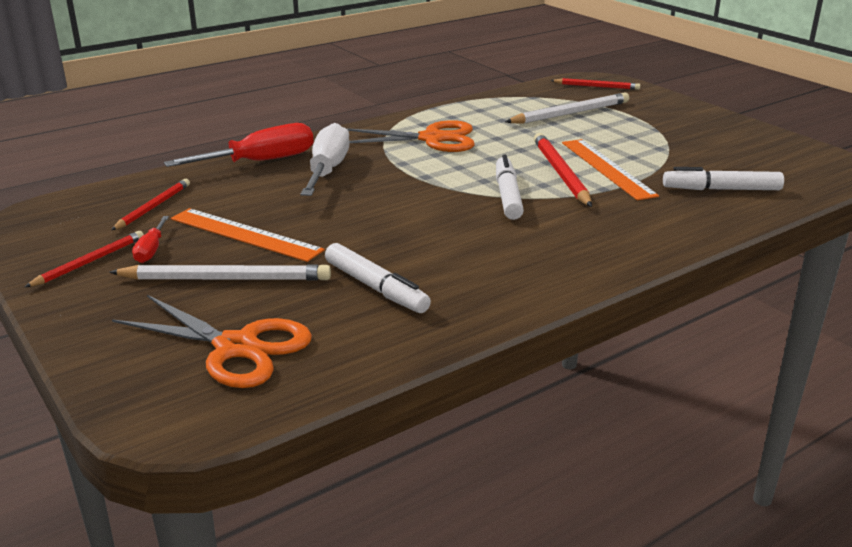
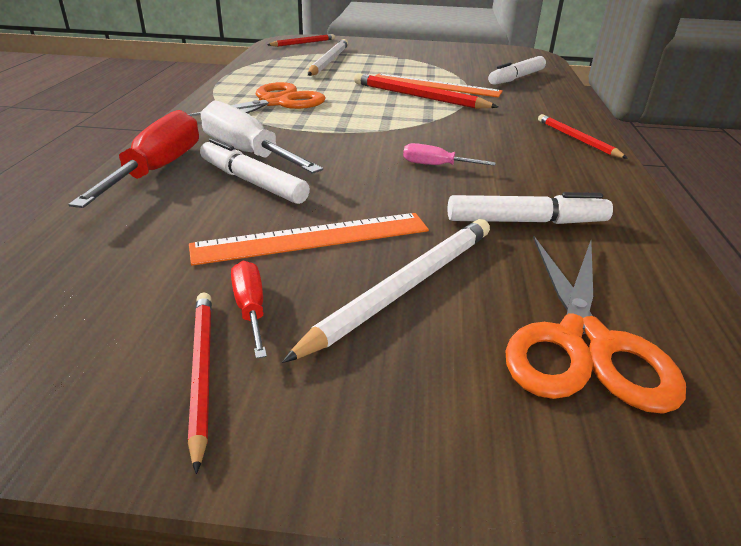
camera: 50 degrees left, 5 degrees up
red pencil [111,179,190,230] -> red pencil moved to [538,114,628,159]
orange scissors [112,295,312,388] -> orange scissors turned 120 degrees clockwise [505,235,686,414]
red screwdriver [132,216,169,263] -> red screwdriver turned 150 degrees counterclockwise [231,261,267,359]
white marker [496,155,524,220] -> white marker moved to [200,138,310,204]
none -> pink screwdriver [403,143,496,166]

